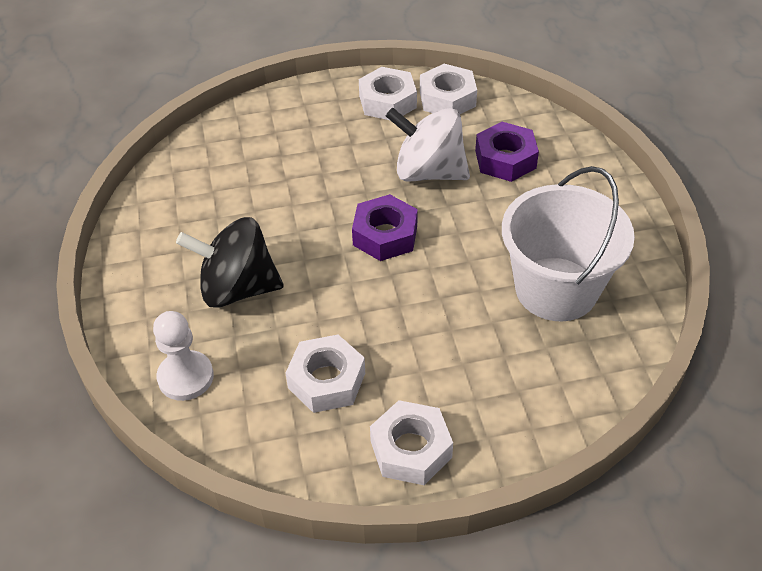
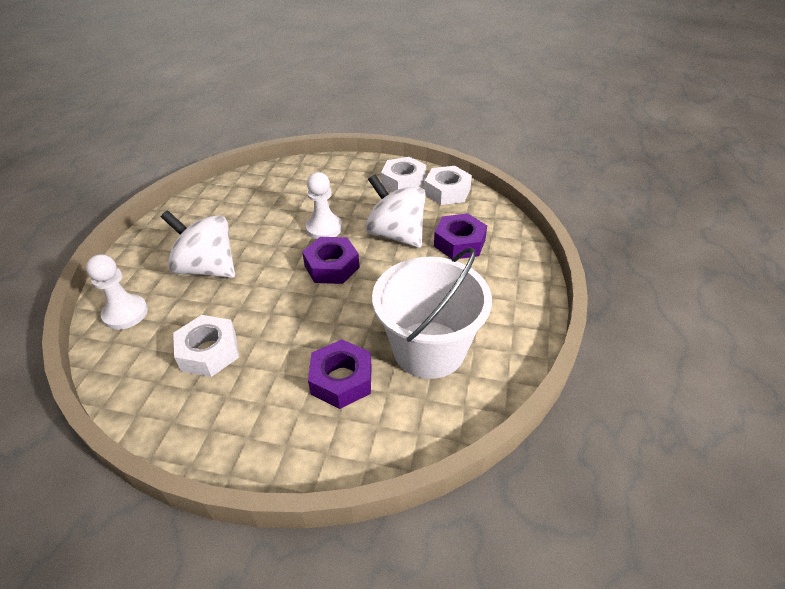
camera: 25 degrees right, 5 degrees down
black spinning top [176,217,284,308] -> white spinning top [161,210,235,278]
white nut [370,400,453,485] -> none
none -> white pawn [305,172,342,239]
none -> purple nut [308,339,372,409]

